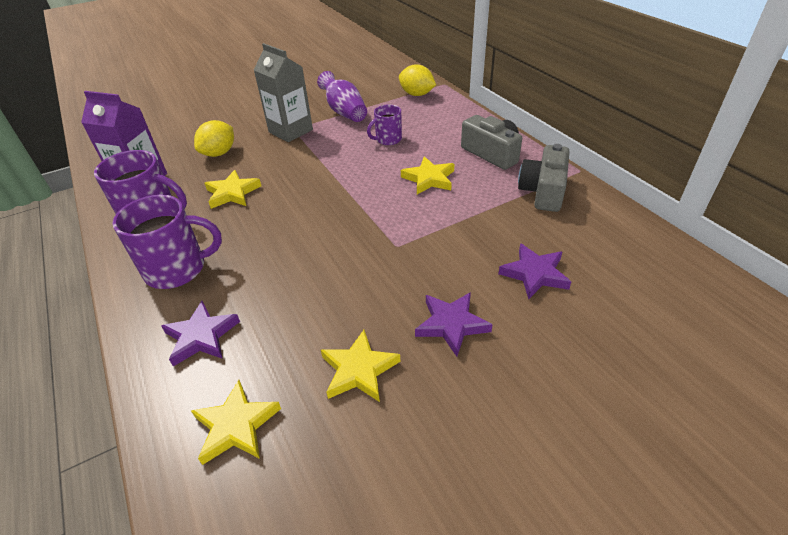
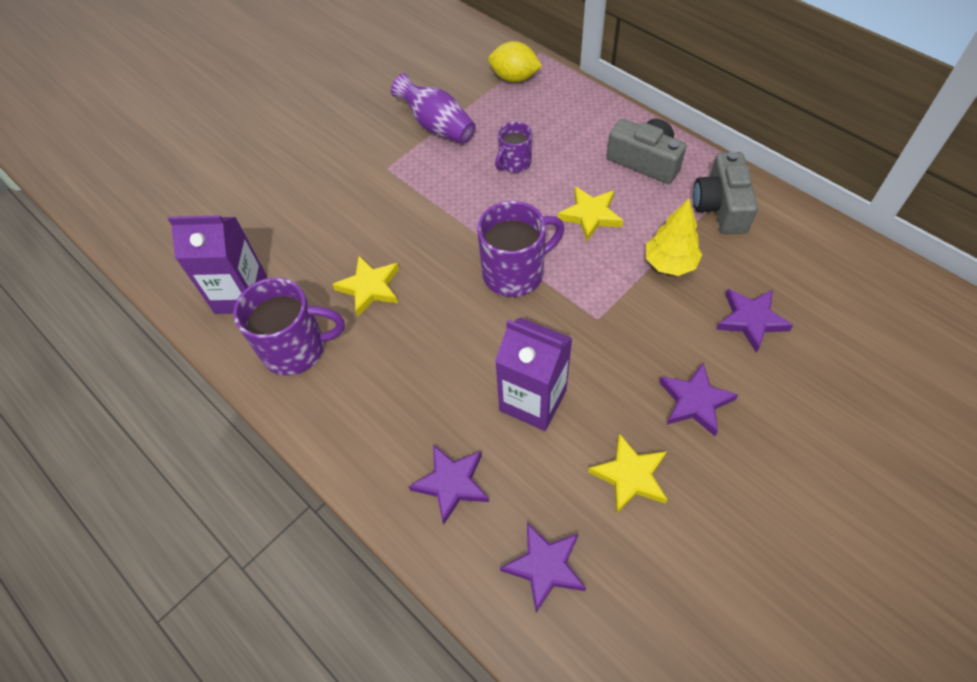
camera: 15 degrees left, 15 degrees up
purple mug [112,195,222,289] -> purple mug moved to [477,201,564,297]
yellow star [191,380,281,465] -> purple star [500,523,586,612]
yellow lemon [194,120,234,157] -> none
grey carton [254,43,313,142] -> none
none -> purple carton [495,317,572,431]
none -> yellow tree [646,198,702,276]

